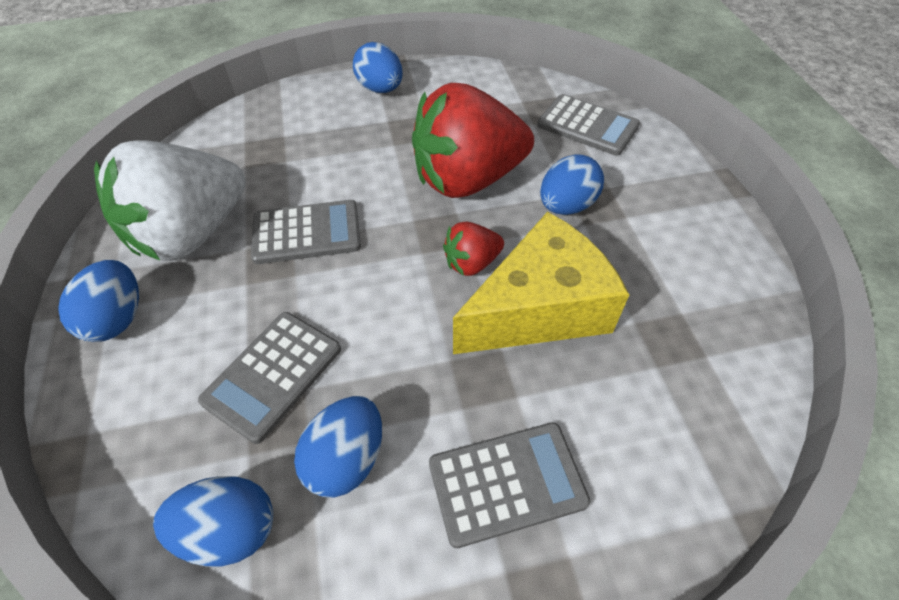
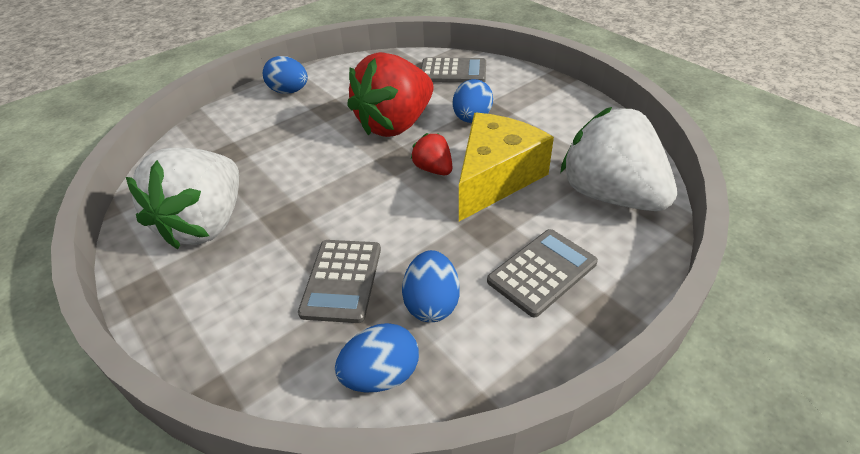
camera: 25 degrees left, 10 degrees down
blue egg [58,260,139,342] -> none
grey calculator [251,200,361,264] -> none
red strawberry [443,222,504,276] -> red strawberry turned 105 degrees clockwise [411,133,452,175]
none -> white strawberry [560,107,677,211]

